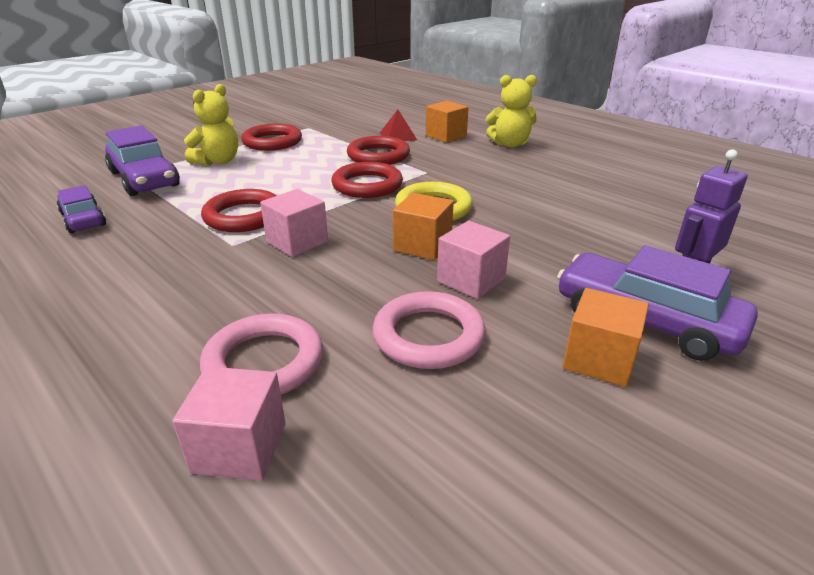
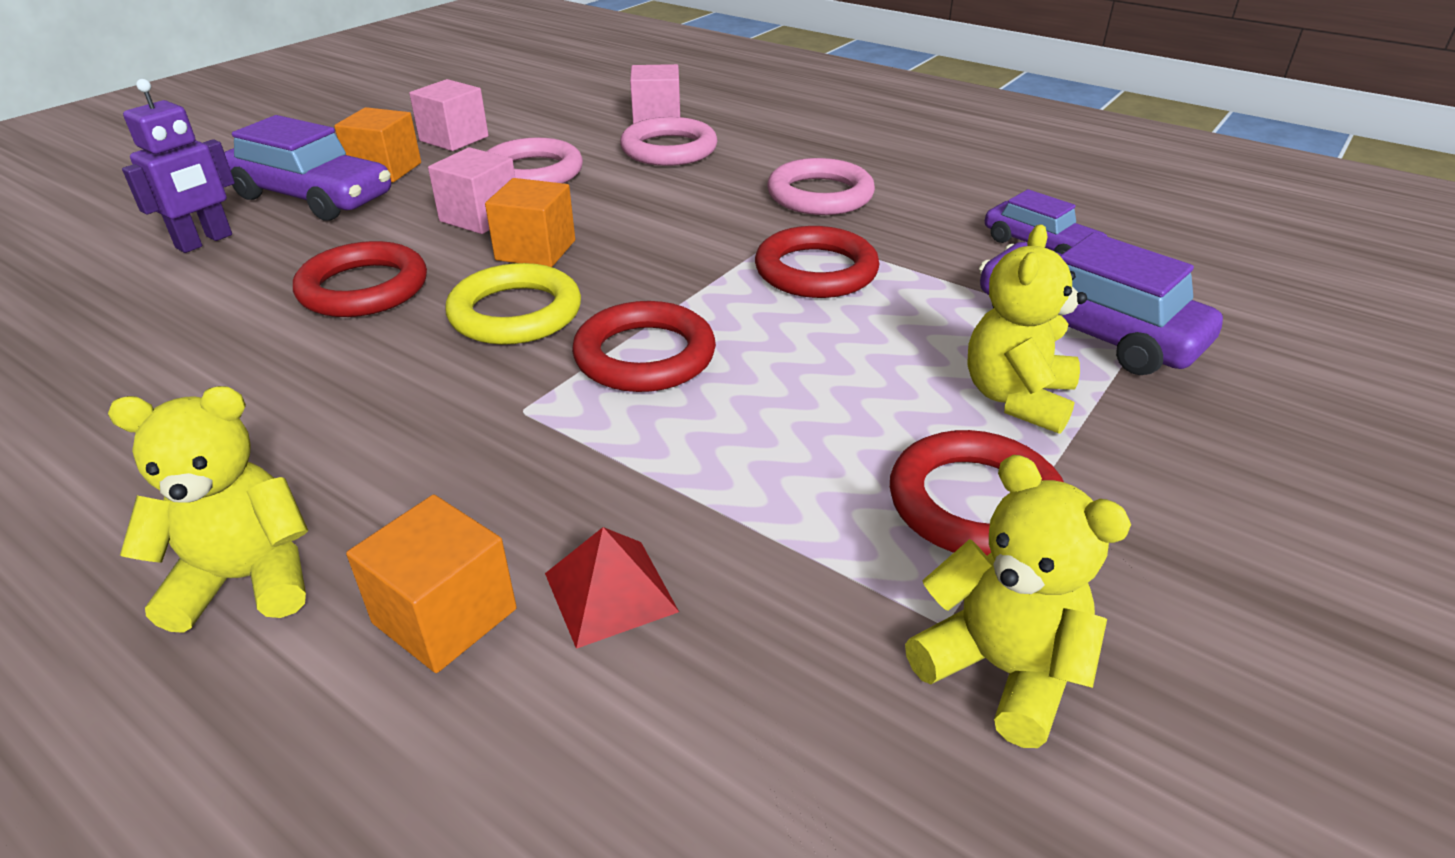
camera: 170 degrees right, 5 degrees up
pink cube [260,189,328,257] -> pink cube moved to [409,79,489,151]
red ring [347,136,410,165] -> red ring moved to [293,241,427,317]
none -> pink ring [767,158,875,215]
none -> yellow teddy bear [905,455,1131,748]

